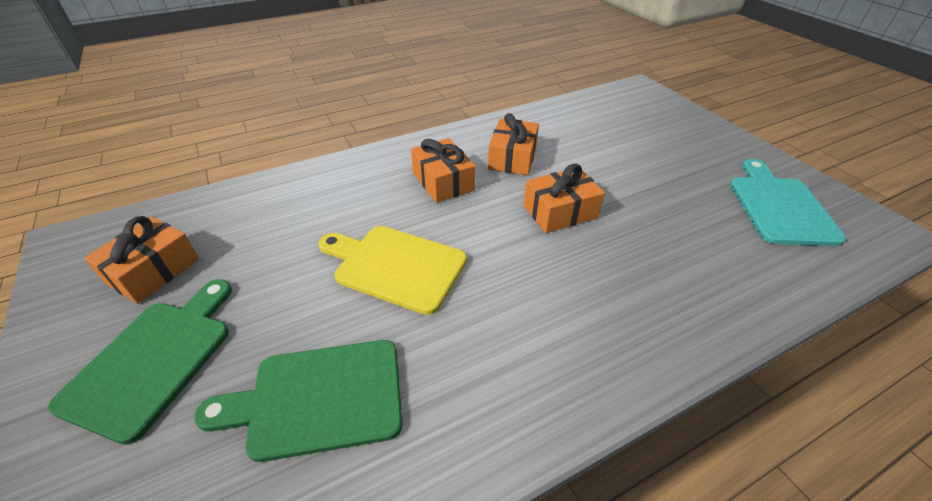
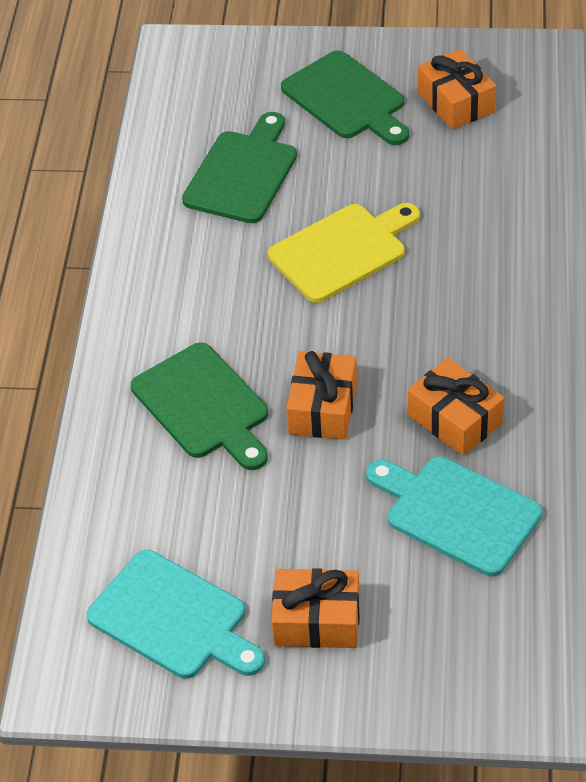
camera: 125 degrees right, 5 degrees up
orange gift [411,138,476,203] -> orange gift moved to [271,568,360,648]
none -> green cutting board [131,342,268,470]
none -> turquoise cutting board [366,456,542,576]

